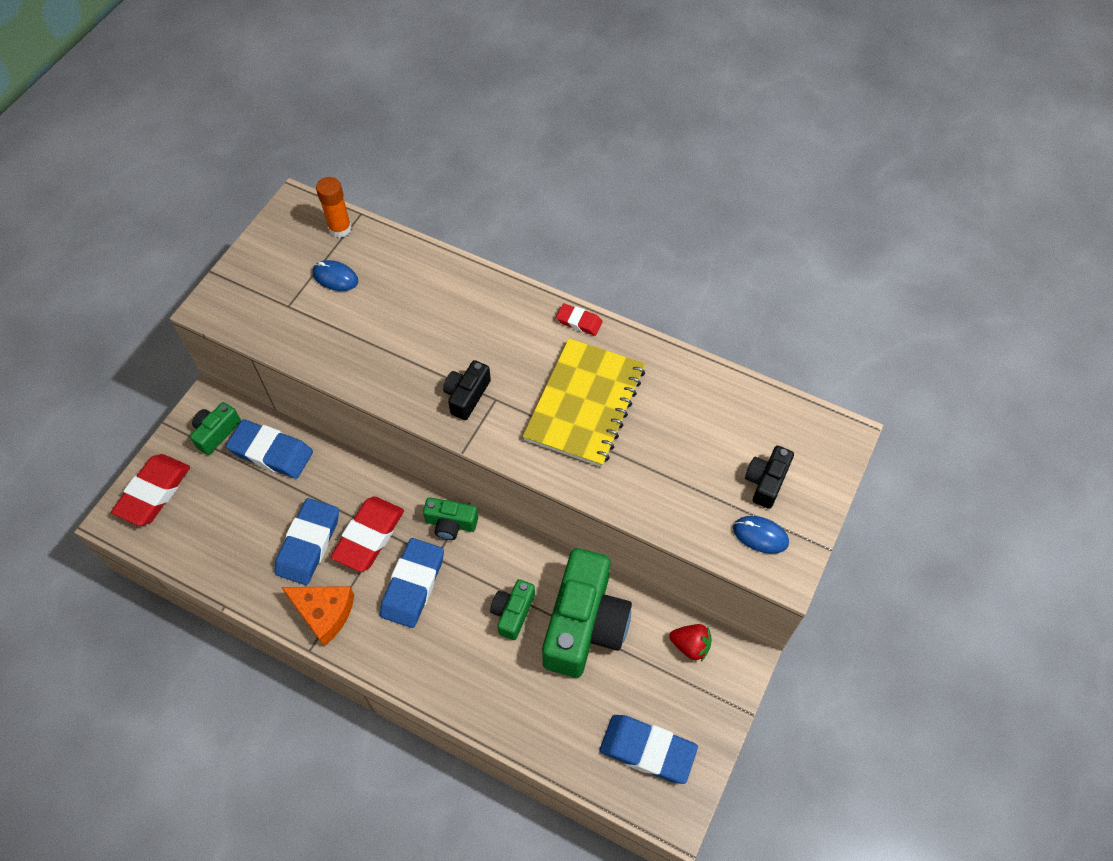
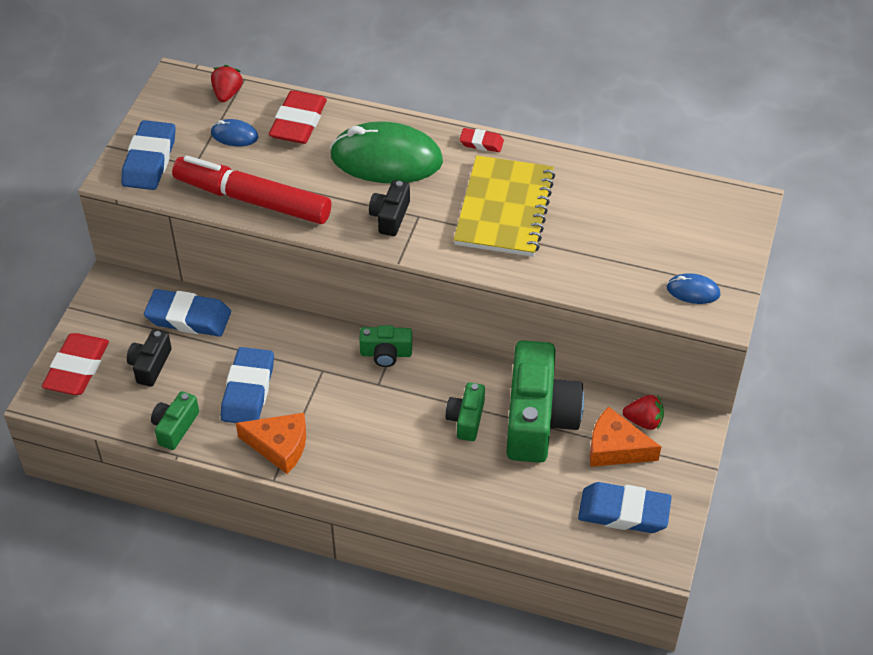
camera: 10 degrees left, 10 degrees down
green camera [190,402,241,455] -> green camera moved to [151,391,199,450]
orange glue stick [316,177,352,238] -> red strawberry [211,65,243,102]
red eraser [331,496,404,572] -> red eraser moved to [269,90,327,144]
blue eraser [380,538,444,628] -> blue eraser moved to [121,120,175,190]
black camera [745,446,794,509] -> black camera moved to [127,330,172,387]
none -> red marker [172,155,331,224]
none -> green mouse [330,121,443,183]
none -> orange cheese [590,407,661,467]

